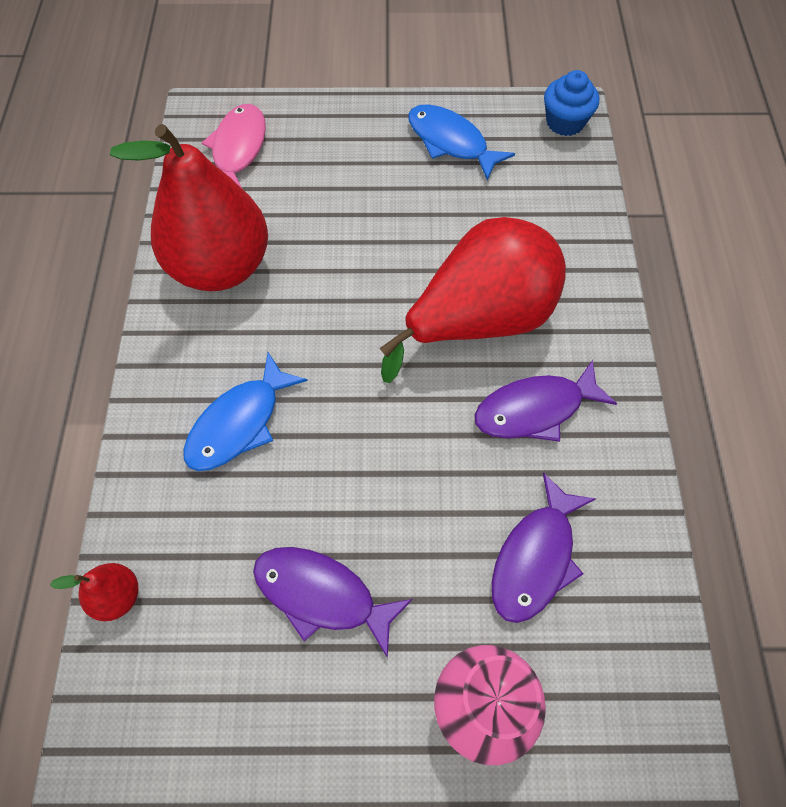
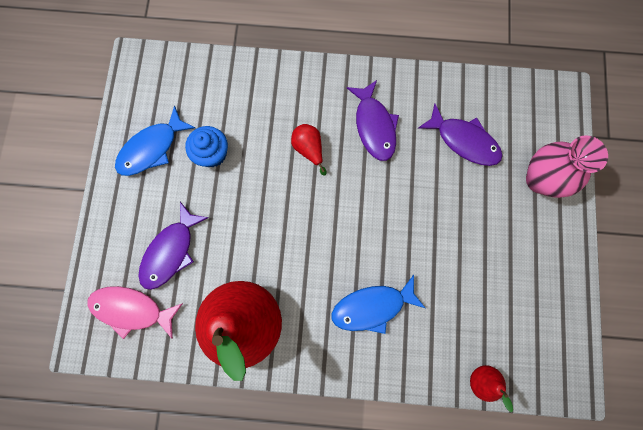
camera: 85 degrees left, 15 degrees up
blue fish [183,352,308,471] -> blue fish turned 120 degrees clockwise [332,275,425,334]
purple fish [253,547,413,658] -> purple fish moved to [138,202,209,290]
red pear [380,217,566,383] -> red pear [291,124,327,176], size x0.41
blue cupcake [544,70,599,136] -> blue cupcake moved to [185,126,228,167]

